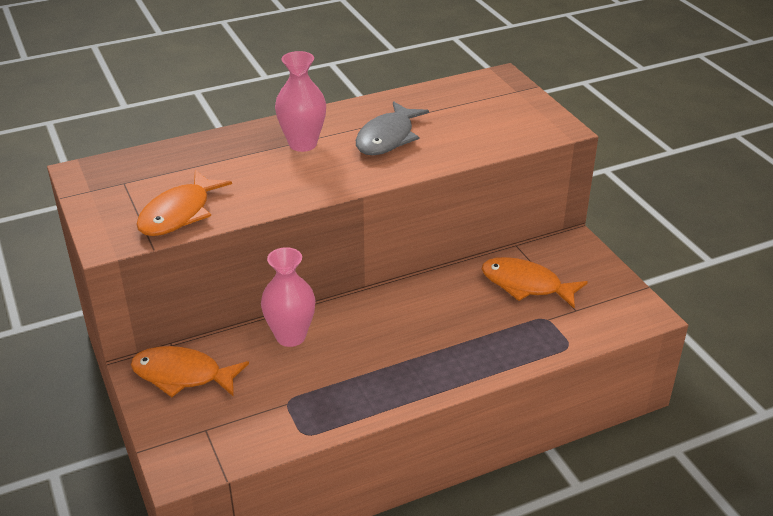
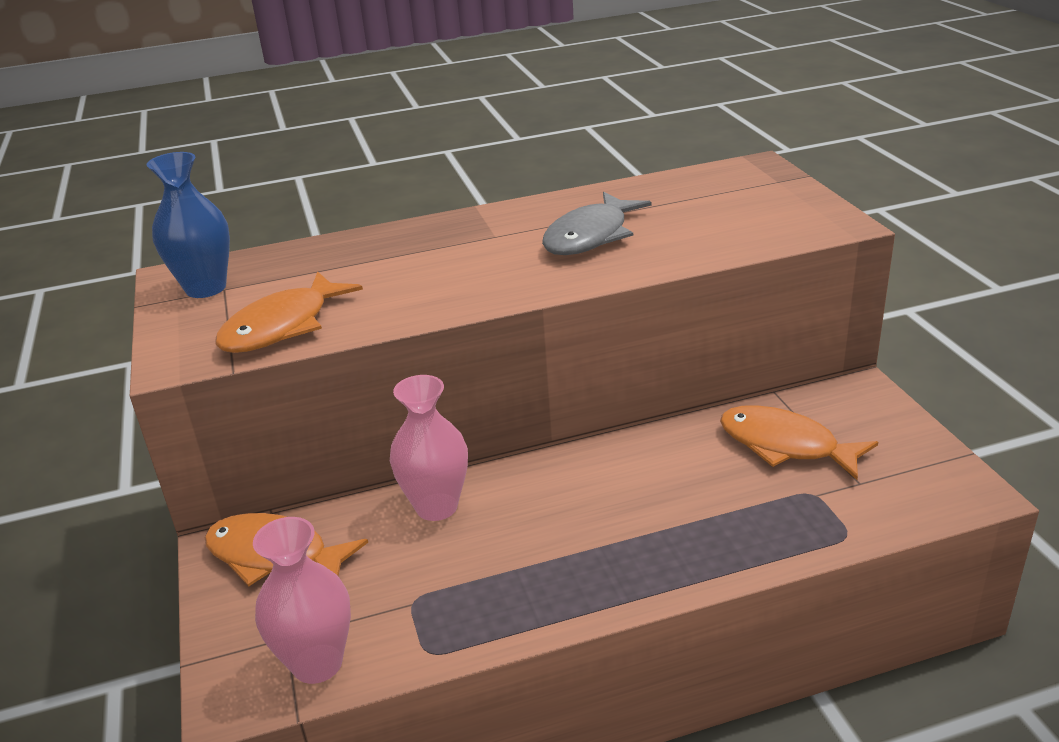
camera: 10 degrees right, 5 degrees down
pink vase [275,51,326,152] -> pink vase moved to [253,517,351,684]
none -> blue vase [146,152,230,298]

